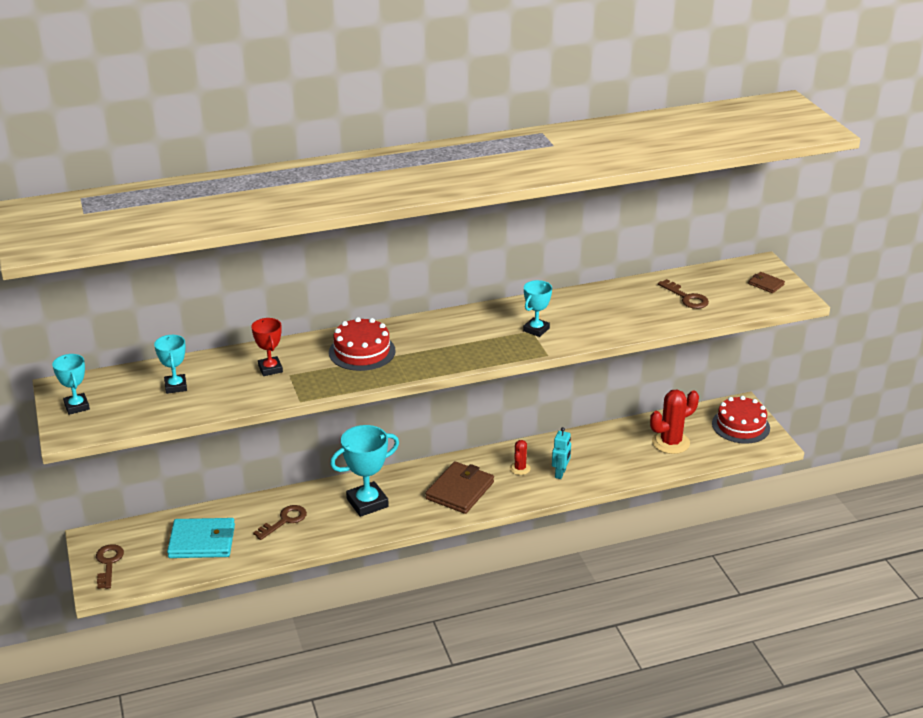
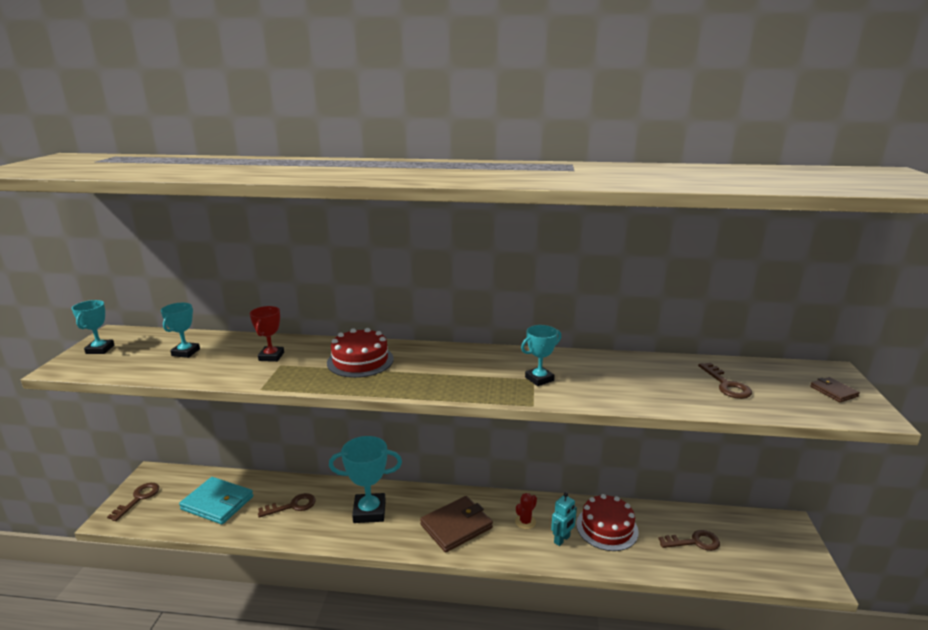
camera: 25 degrees right, 10 degrees down
red cactus [650,390,699,454] -> brown key [658,530,720,551]
red cake [712,396,770,444] -> red cake moved to [576,494,639,551]

